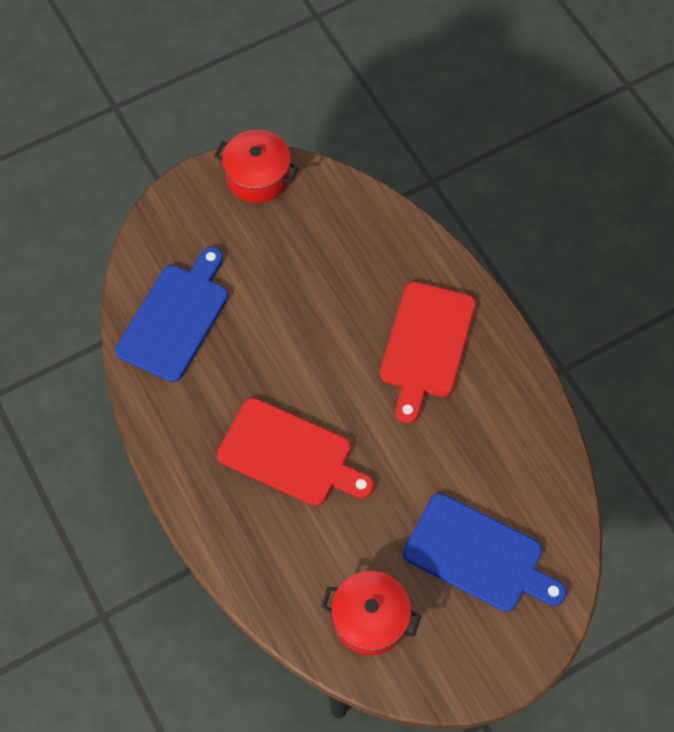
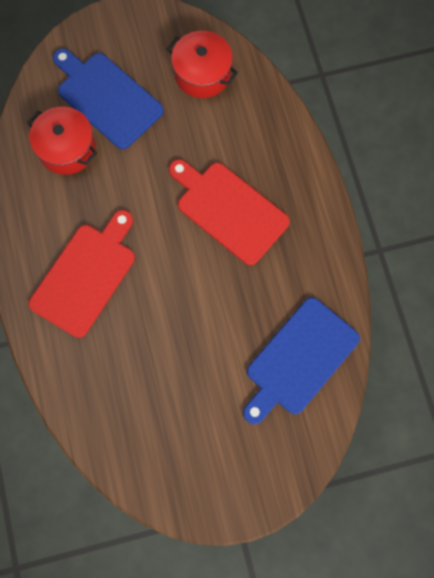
camera: 165 degrees left, 10 degrees up
red pot [214,130,299,203] -> red pot moved to [27,107,97,175]

